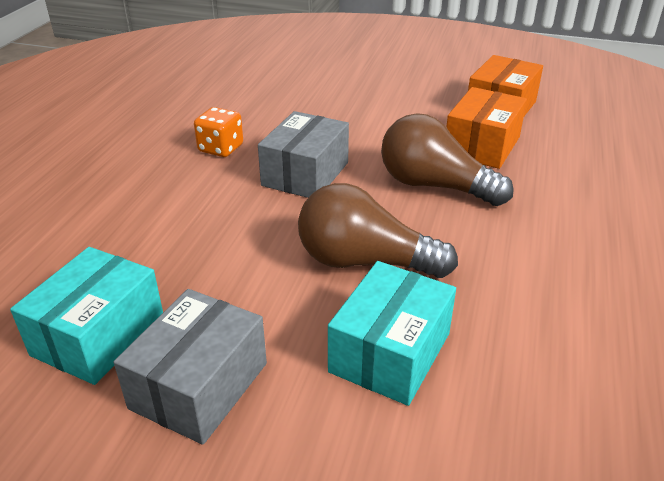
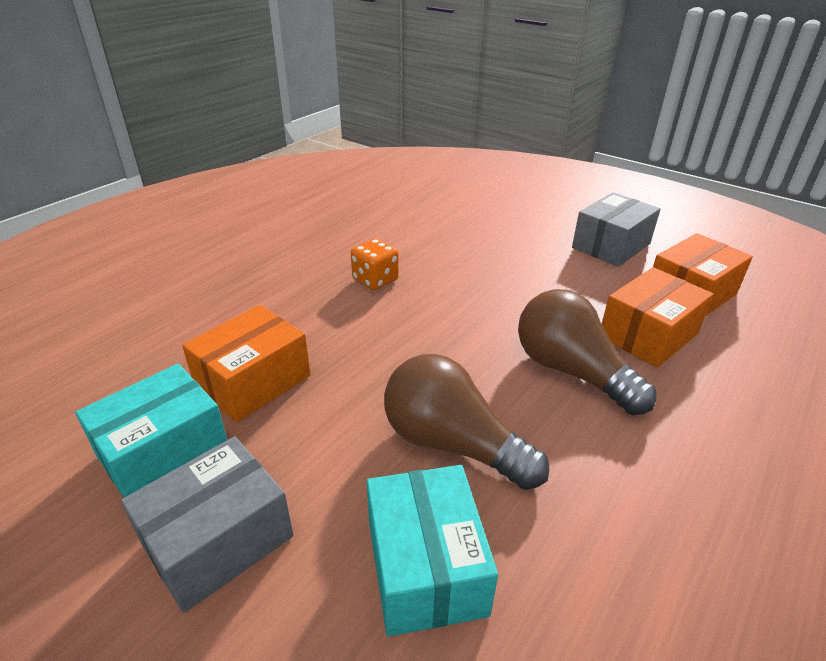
camera: 20 degrees right, 0 degrees up
grey box [258,111,349,198] -> grey box moved to [572,192,660,267]
turquoise box [328,261,456,406] -> turquoise box turned 60 degrees counterclockwise [367,465,498,636]
none -> orange box [182,305,311,422]

